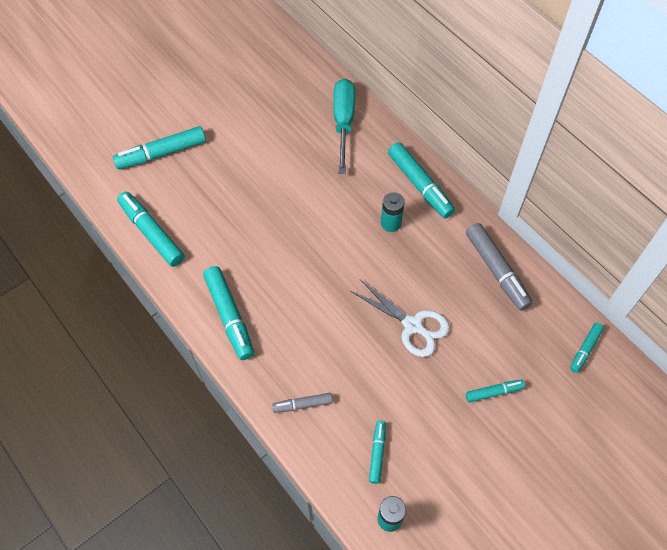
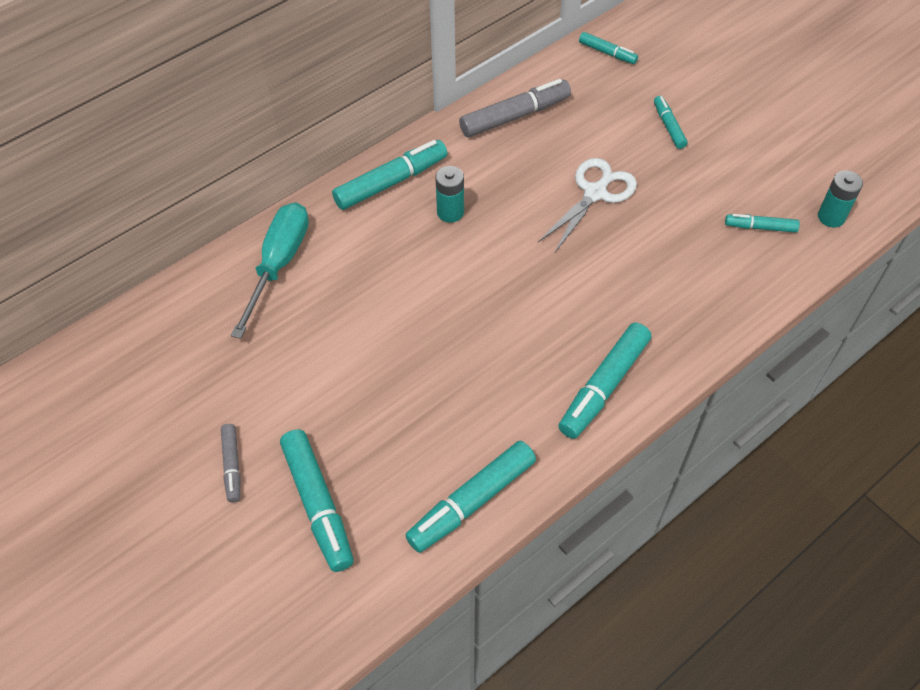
camera: 90 degrees left, 5 degrees down
turquoise marker [203,266,254,360] -> turquoise marker turned 150 degrees clockwise [558,323,651,439]
grey marker [272,393,333,413] -> grey marker moved to [221,424,240,503]
turquoise screwdriver [333,79,355,174] -> turquoise screwdriver turned 105 degrees clockwise [231,202,309,339]

